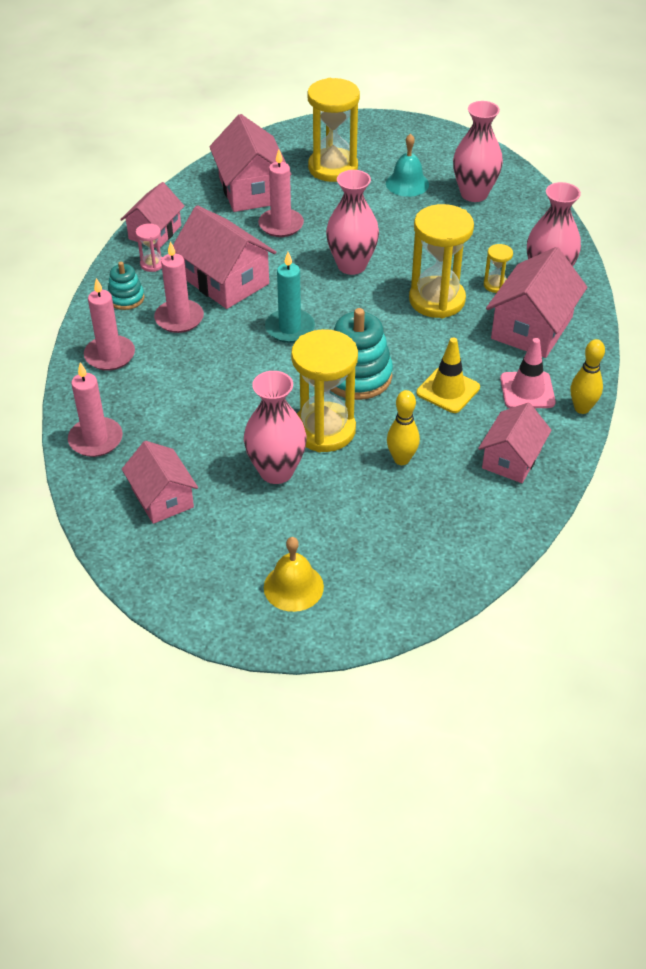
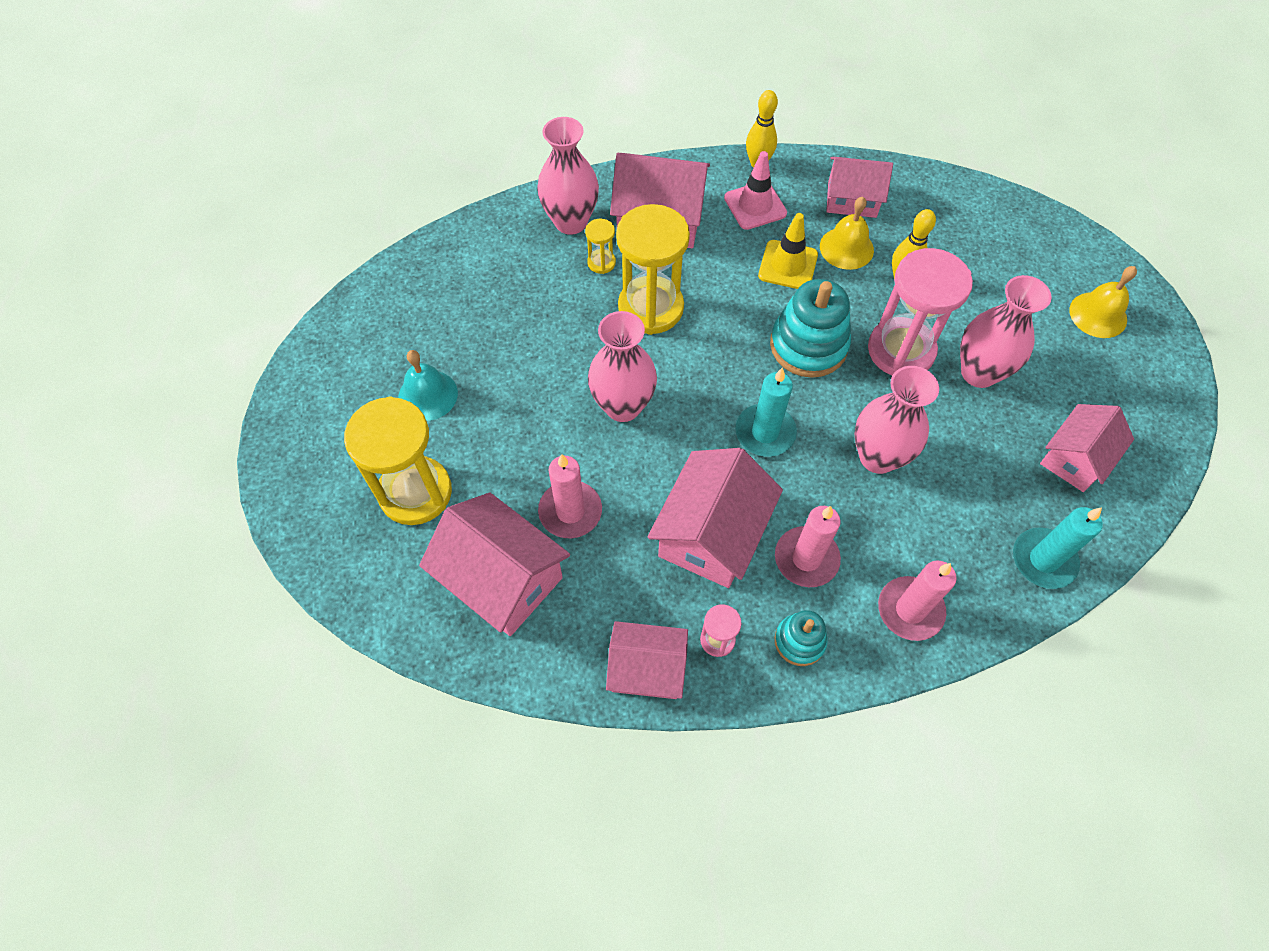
camera: 110 degrees left, 15 degrees up
pink candle [68,362,123,457] -> turquoise candle [1013,507,1103,589]
pink house [209,114,291,212] -> pink house turned 75 degrees clockwise [419,492,570,636]
yellow hourglass [291,329,358,452] -> pink hourglass [868,248,973,376]
pink vase [453,101,503,202] -> pink vase moved to [854,366,939,474]
none -> yellow bell [820,197,874,270]

